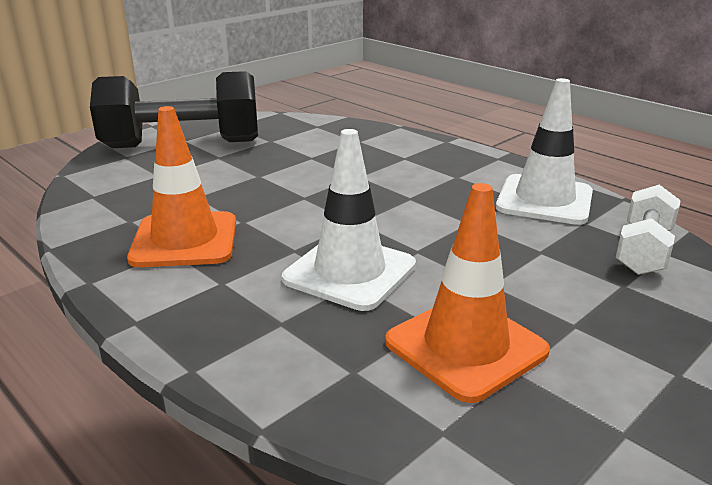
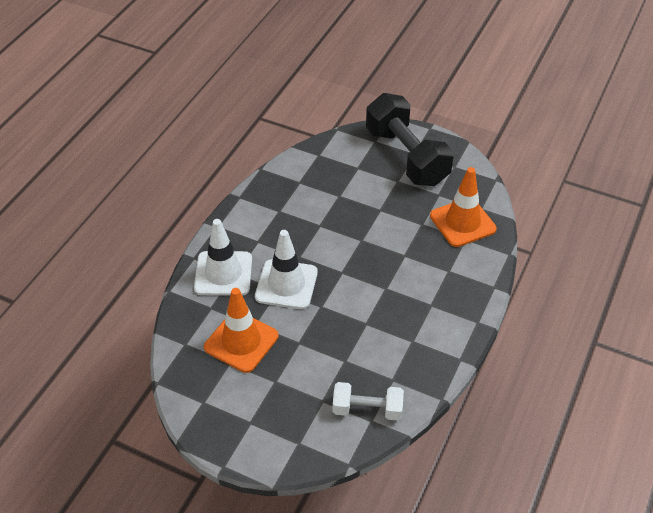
camera: 70 degrees right, 20 degrees up
orange traffic cone [127,106,236,267] -> orange traffic cone moved to [430,167,497,247]
white traffic cone [496,78,593,225] -> white traffic cone moved to [194,219,252,296]

